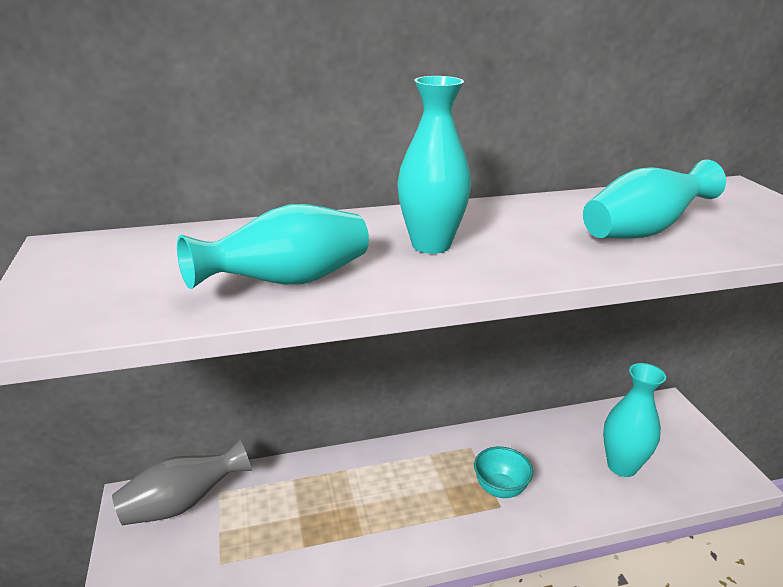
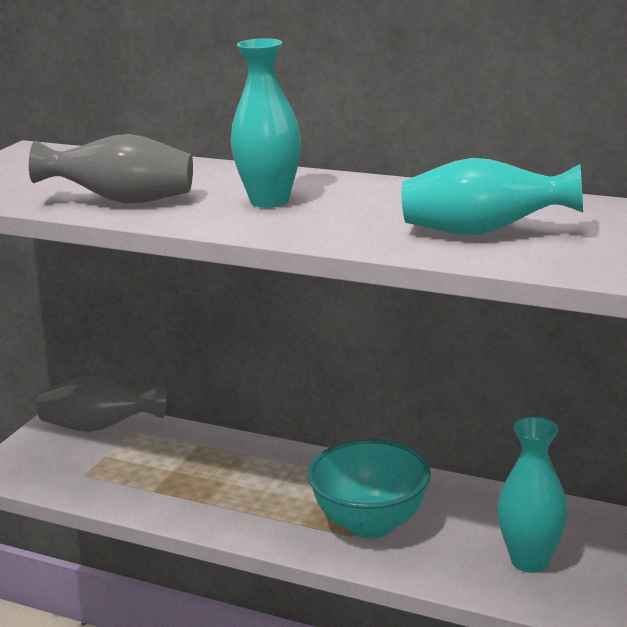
camera: 40 degrees right, 5 degrees down
turquoise vase [177,204,369,289] -> grey vase [29,134,193,203]
turquoise bowl [474,447,533,498] -> turquoise bowl [308,439,431,538], size x1.75

